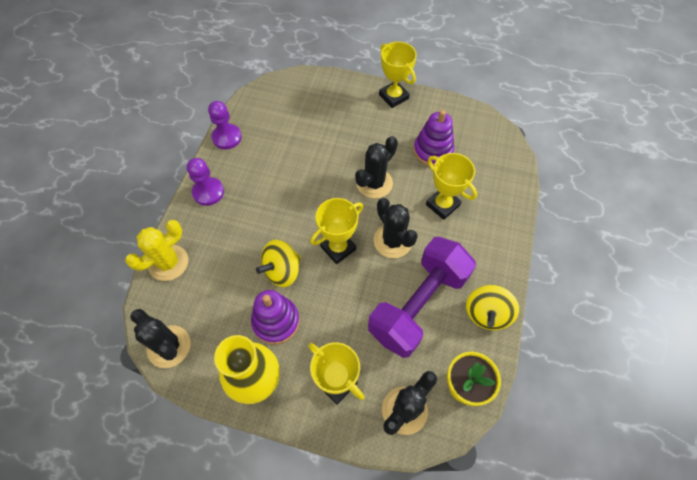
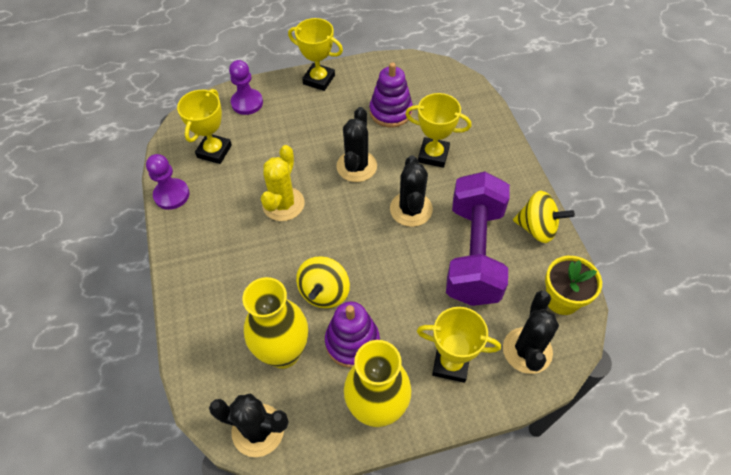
camera: 30 degrees left, 5 degrees down
yellow cactus [125,220,188,281] -> yellow cactus moved to [261,145,305,221]
purple pawn [187,158,224,206] -> purple pawn moved to [229,60,263,115]
yellow trophy [310,198,363,264] -> yellow trophy moved to [177,89,232,164]
black cactus [373,198,418,258] -> black cactus turned 60 degrees clockwise [390,156,433,227]
yellow spinning top [466,285,519,330] -> yellow spinning top turned 60 degrees counterclockwise [513,191,575,243]
none -> yellow vase [243,277,308,369]

